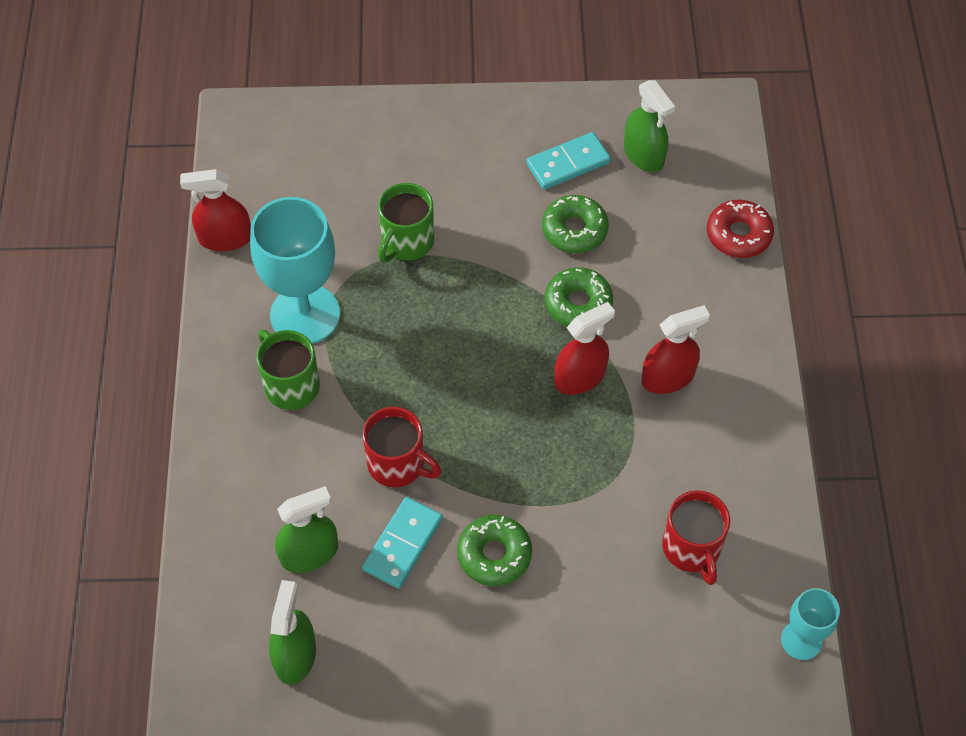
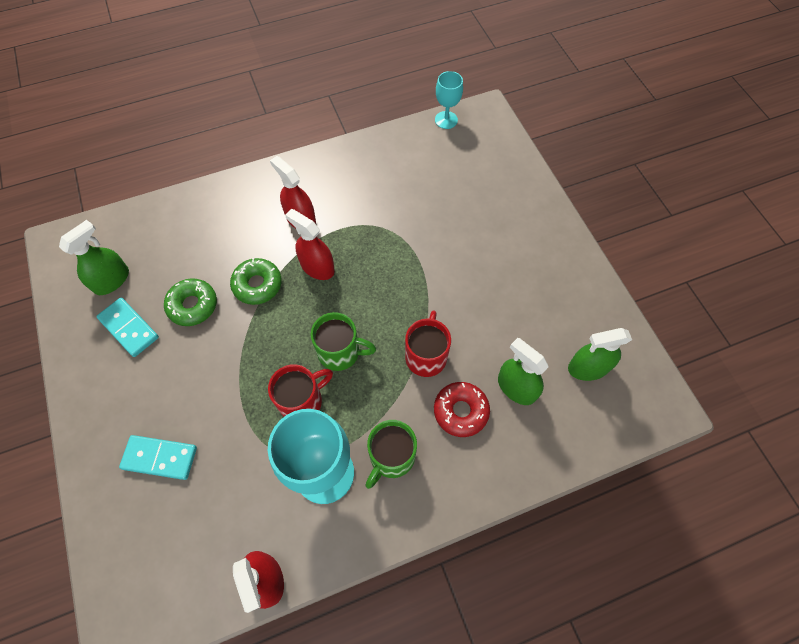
camera: 110 degrees left, 5 degrees up
turquoise domino [362,497,443,589] -> turquoise domino moved to [119,435,197,480]
green mug [378,183,434,263] -> green mug moved to [311,312,376,371]
green donut [457,515,532,586] -> none
red mug [662,490,730,585] -> red mug moved to [268,364,333,417]
red donut [707,200,774,258] -> red donut moved to [434,382,490,437]

